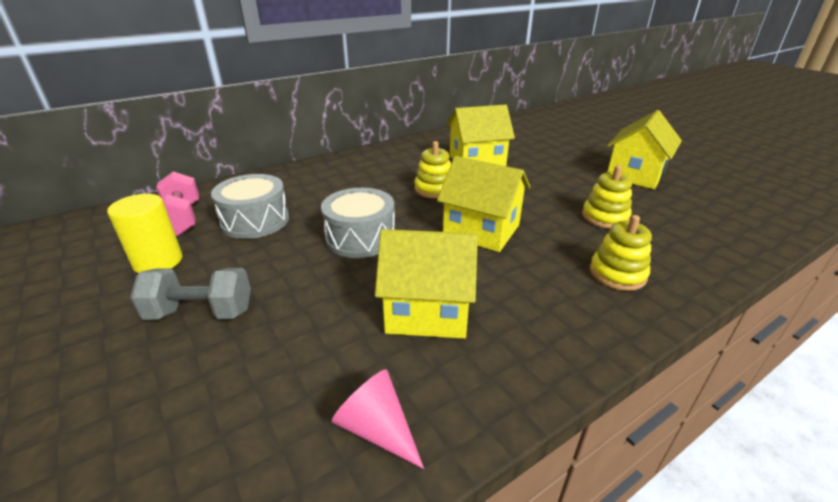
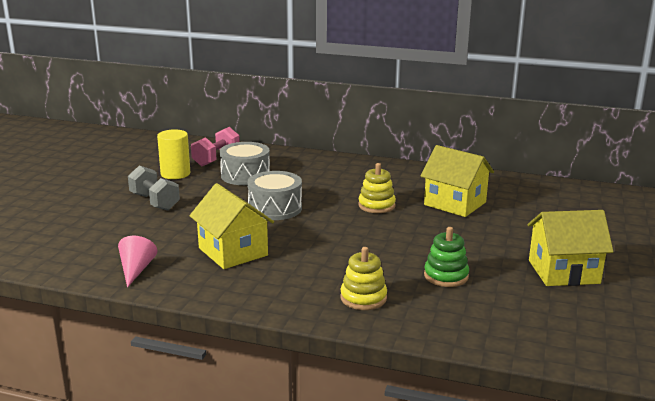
camera: 50 degrees right, 10 degrees down
yellow house [437,156,531,252] -> none
yellow stacking toy [582,165,632,228] -> green stacking toy [424,227,469,287]

